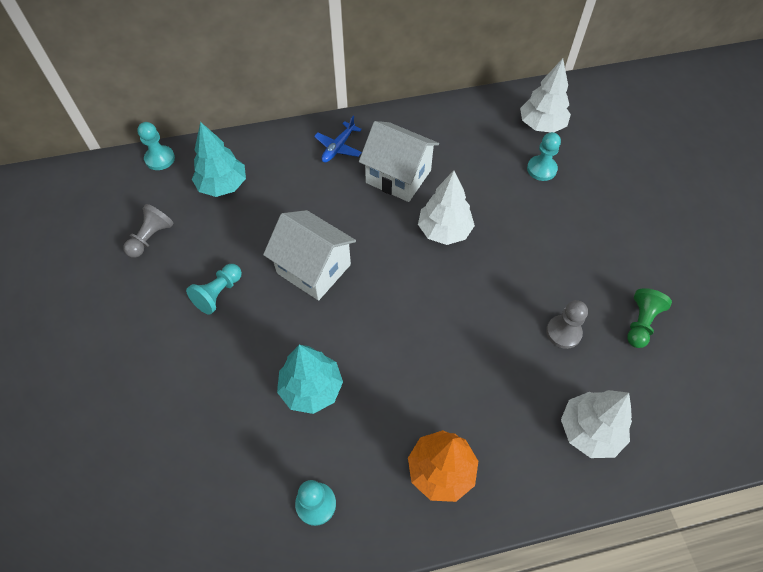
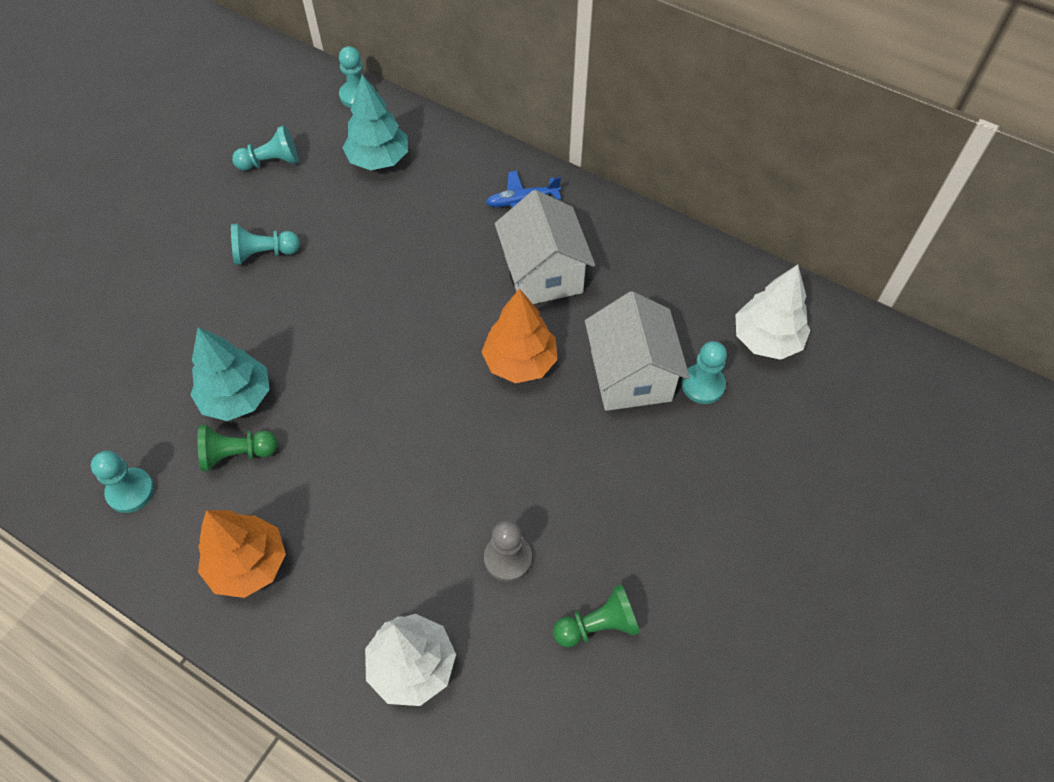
camera: 45 degrees right, 0 degrees up
grey pawn [123,204,174,258] -> turquoise pawn [232,125,298,171]
white house [263,210,356,301] -> white house moved to [585,291,690,411]
white tree [418,171,475,245] -> orange tree [482,288,558,383]
none -> green pawn [197,425,278,471]

